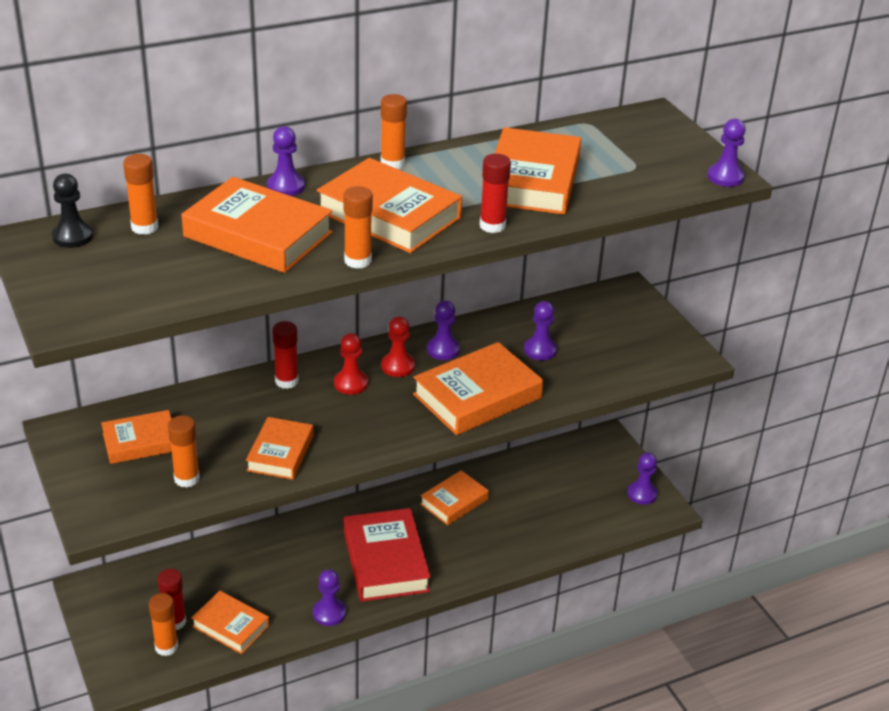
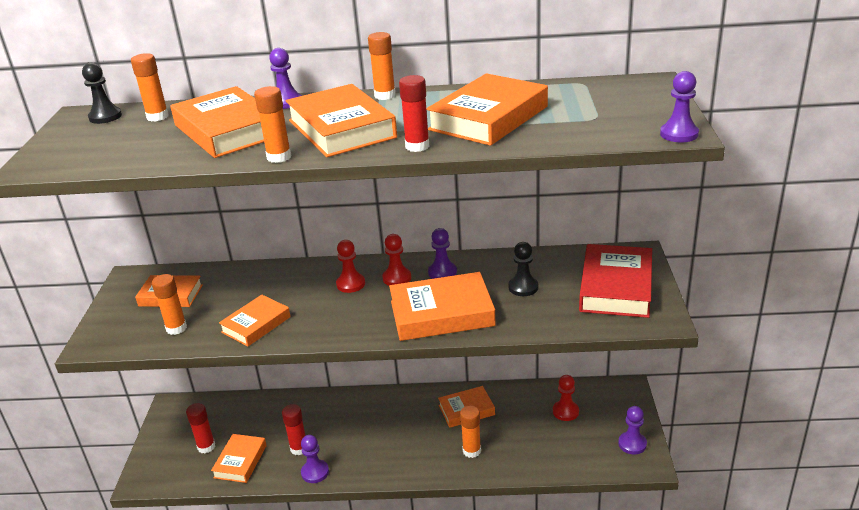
camera: 30 degrees right, 5 degrees down
orange glue stick [149,593,178,656] -> orange glue stick moved to [460,406,481,458]
orange book [192,591,269,654] -> orange book turned 45 degrees clockwise [211,434,267,483]
red glue stick [272,321,298,389] -> red glue stick moved to [282,404,306,455]
red book [344,508,431,602] -> red book moved to [579,244,652,318]
purple pawn [524,301,557,360] -> black pawn [508,242,538,296]
none -> red pawn [553,375,579,421]

